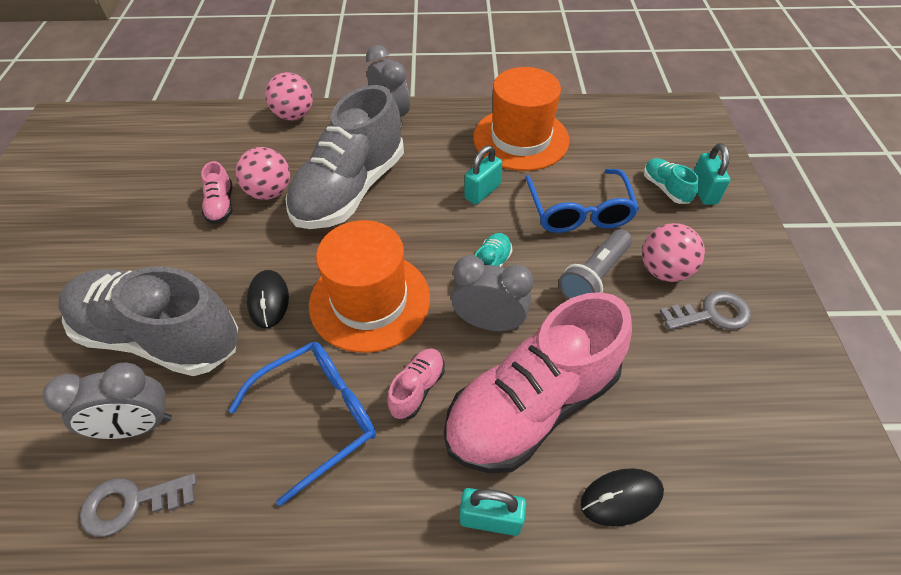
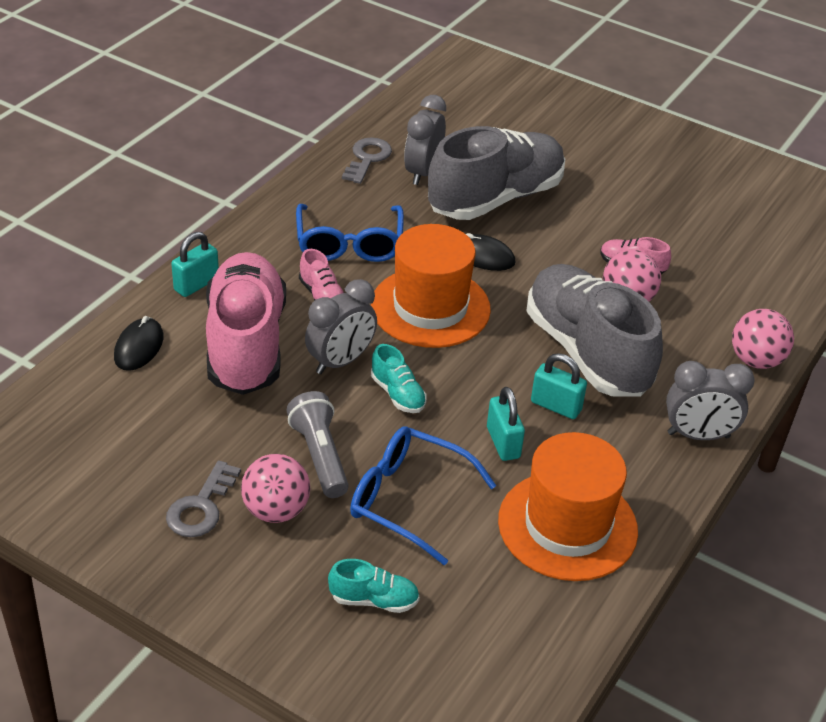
camera: 120 degrees right, 10 degrees down
turquoise padlock [694,143,731,205] -> turquoise padlock moved to [531,353,587,419]

